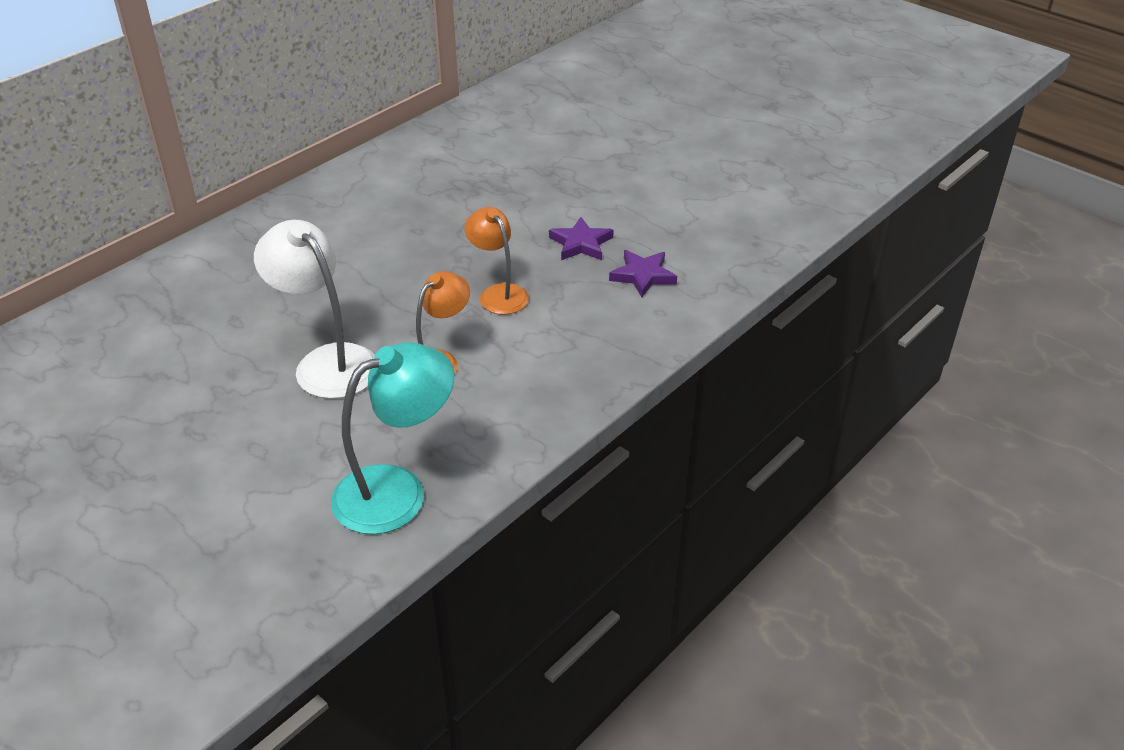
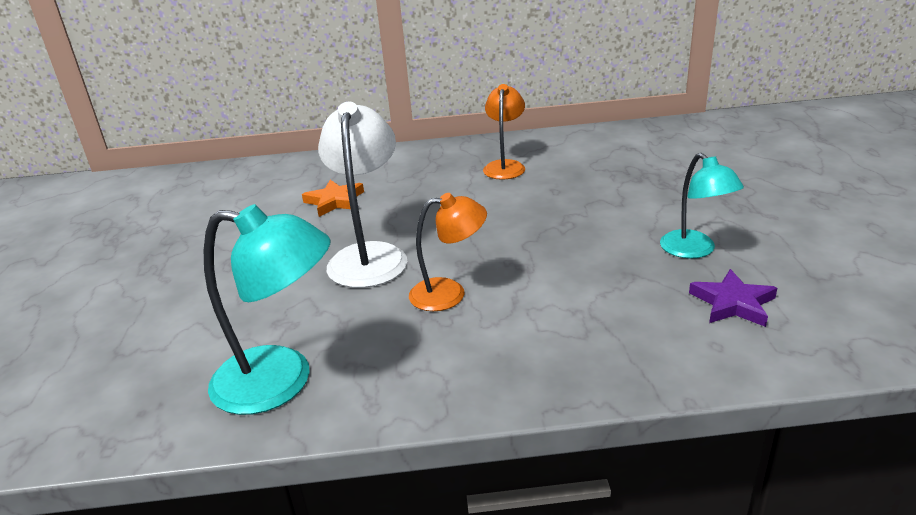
camera: 45 degrees right, 10 degrees down
orange lamp [464,207,529,315] -> orange lamp moved to [483,84,525,180]
purple star [549,217,614,260] -> turquoise lamp [660,153,744,259]
none -> orange star [302,180,364,217]

